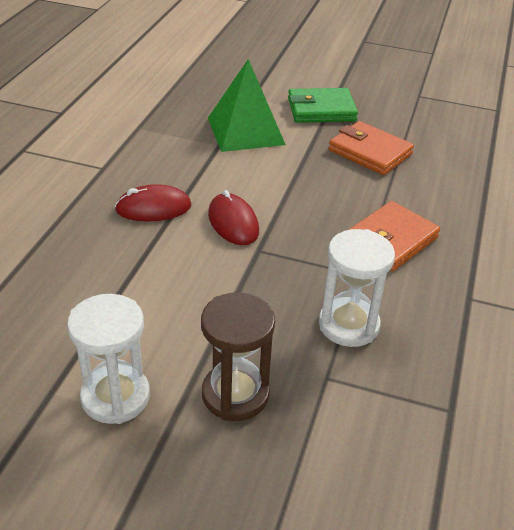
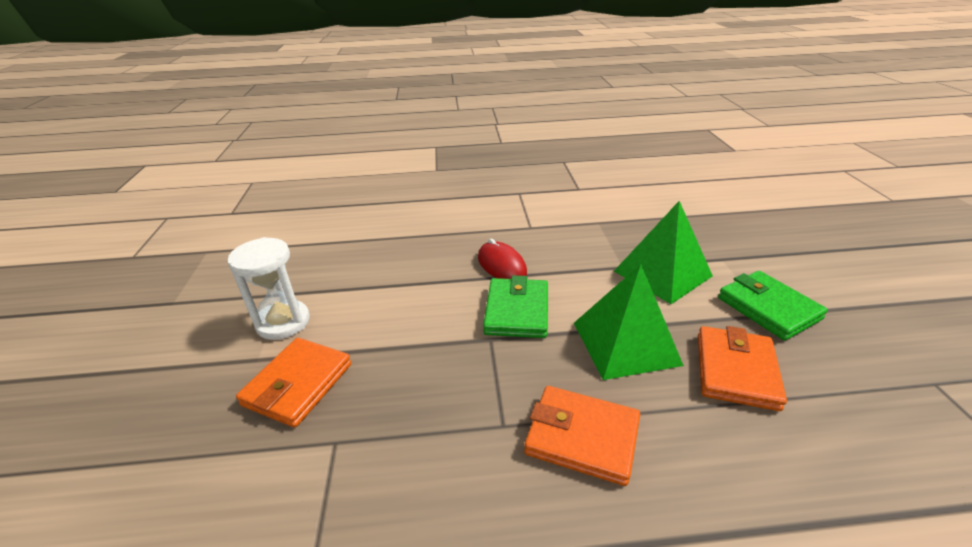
camera: 70 degrees right, 5 degrees down
brown hourglass [201,292,275,421] -> orange wallet [236,338,351,427]
red mouse [208,190,259,245] -> green wallet [483,275,548,338]
white hourglass [319,229,395,347] -> none
none -> green pyramid [574,264,684,380]

